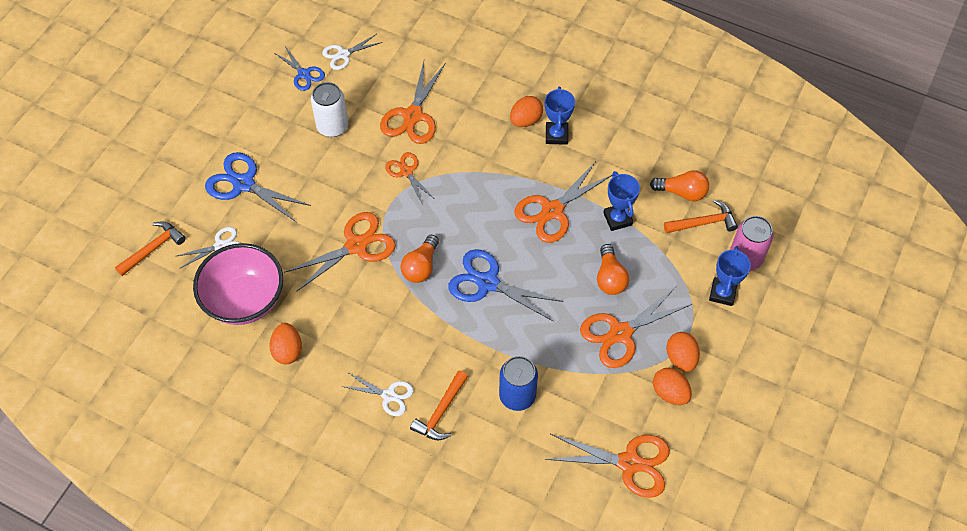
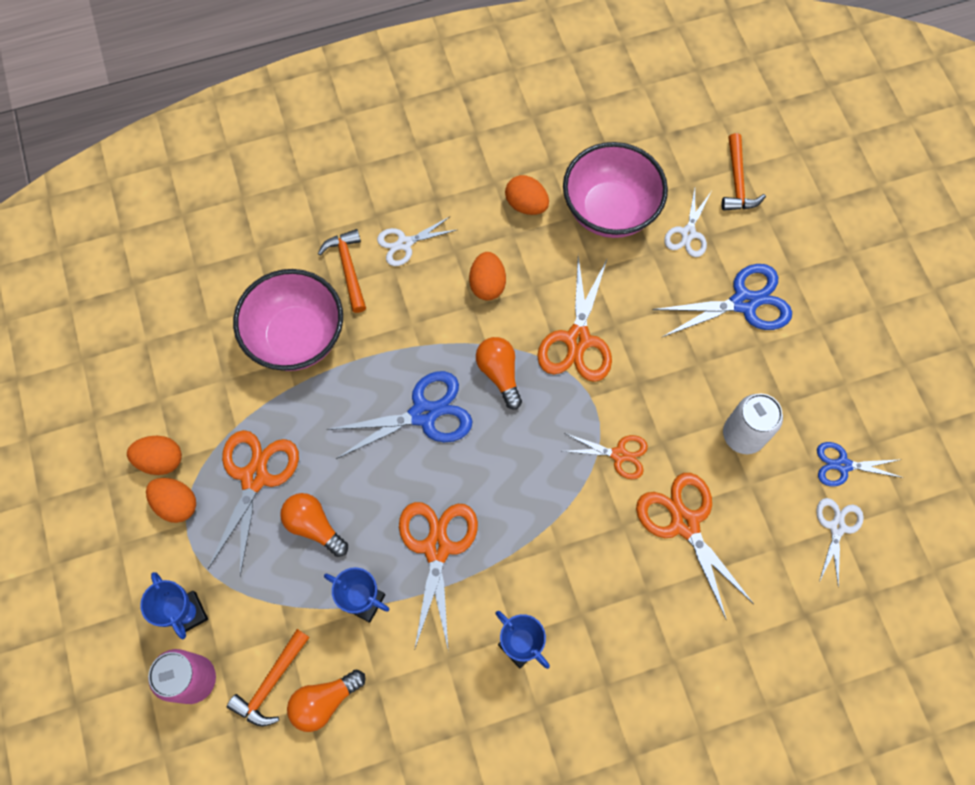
camera: 135 degrees right, 10 degrees up
blue can [499,356,538,411] -> pink bowl [233,269,343,371]
orange egg [510,96,543,127] -> orange egg moved to [469,252,506,300]
orange scissors [545,434,670,498] -> none

